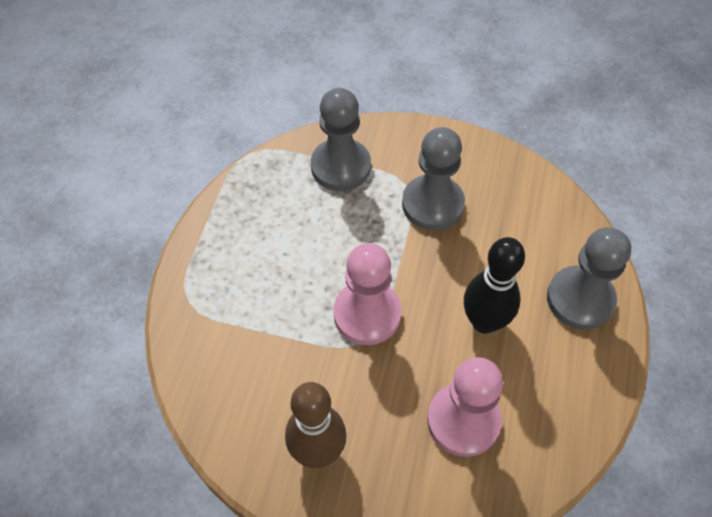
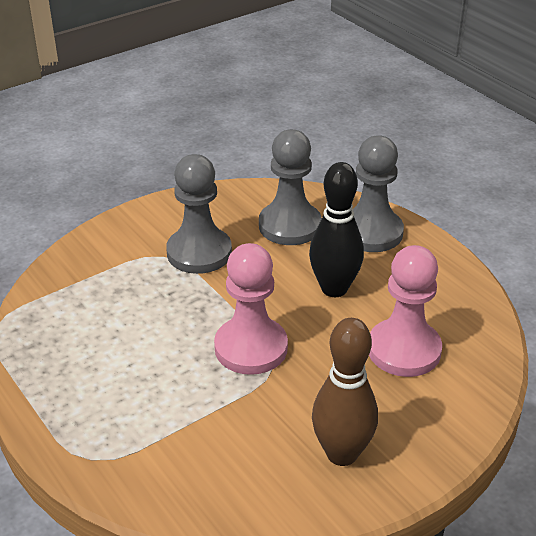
camera: 50 degrees left, 20 degrees down
grey pawn [311,88,371,191] -> grey pawn moved to [259,129,321,245]

